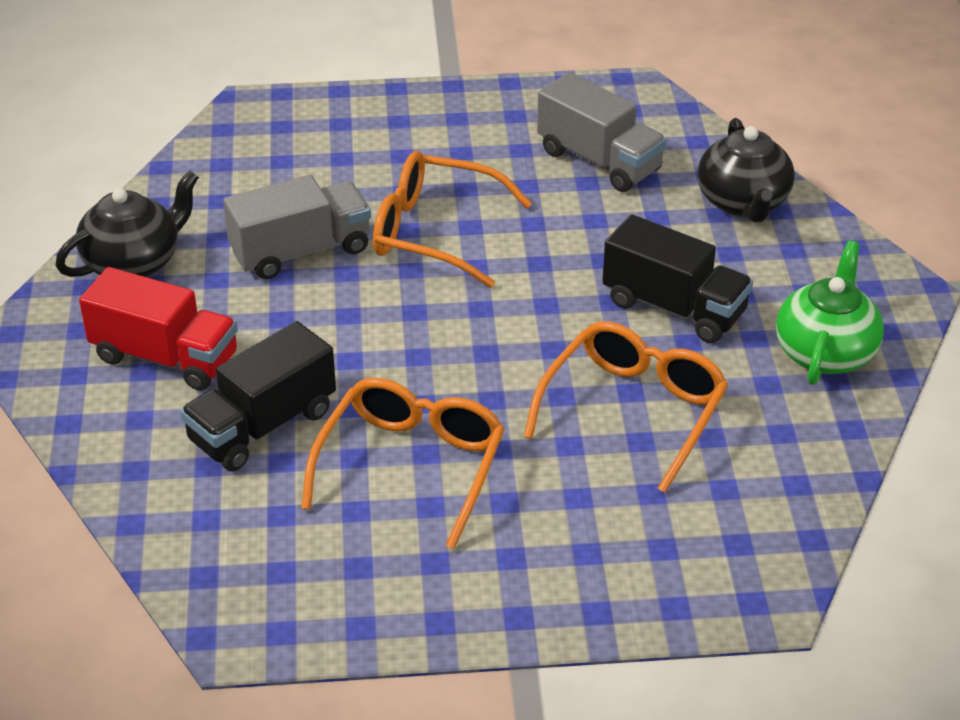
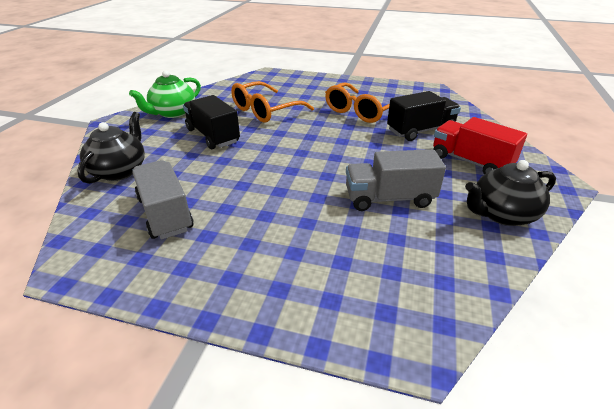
camera: 160 degrees left, 5 degrees down
orange glasses [373,151,532,288] -> none

